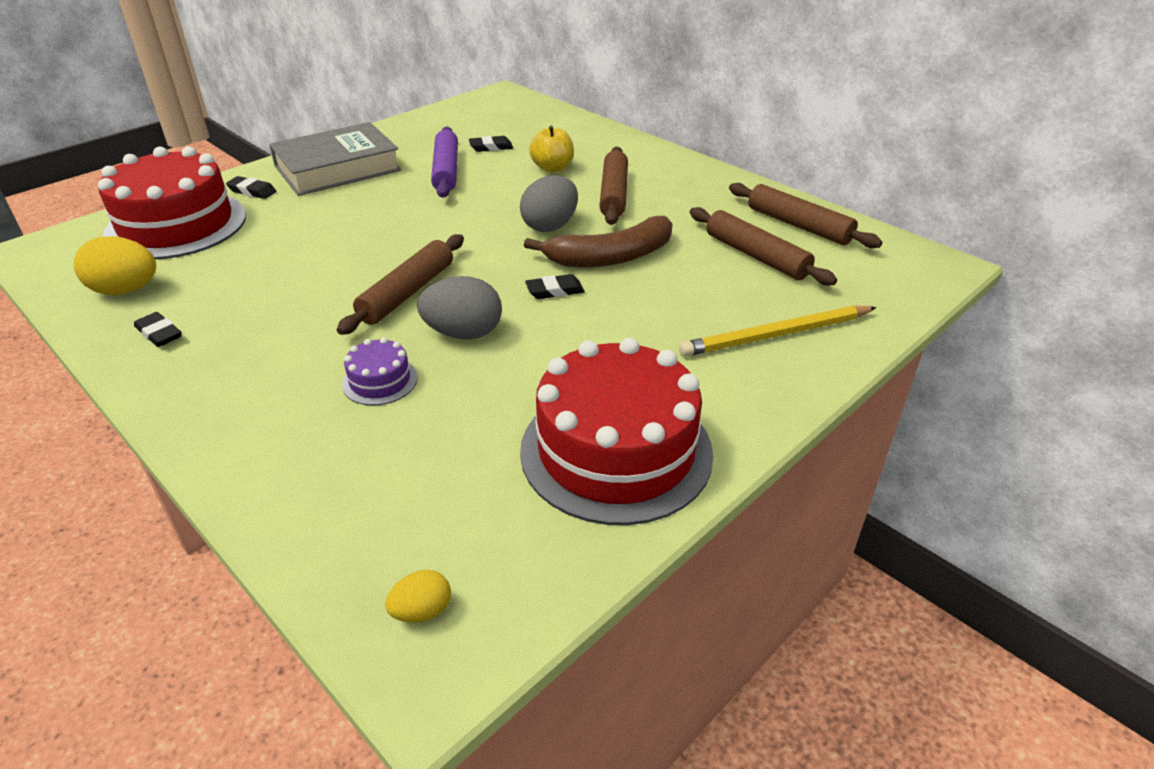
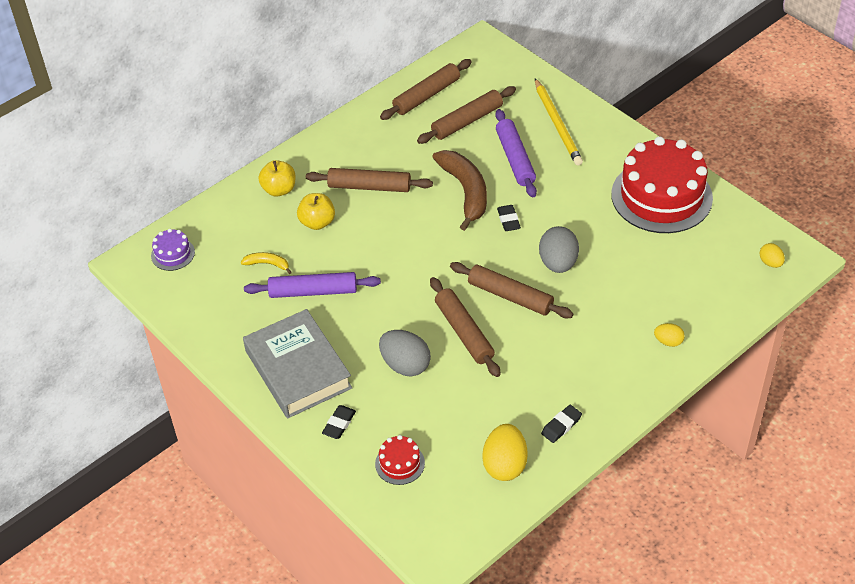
camera: 85 degrees left, 10 degrees up
red cake [98,146,246,259] -> red cake [375,435,425,485], size x0.43
purple cake [342,337,418,406] -> purple cake moved to [151,229,195,271]
black eraser [469,136,513,152] -> yellow banana [241,252,292,274]
grey egg [520,175,578,232] -> grey egg moved to [379,330,431,377]
none -> yellow apple [258,160,295,197]
none -> brown rolling pin [430,277,501,377]
none -> purple rolling pin [495,109,537,197]
none -> yellow egg [654,323,685,347]

